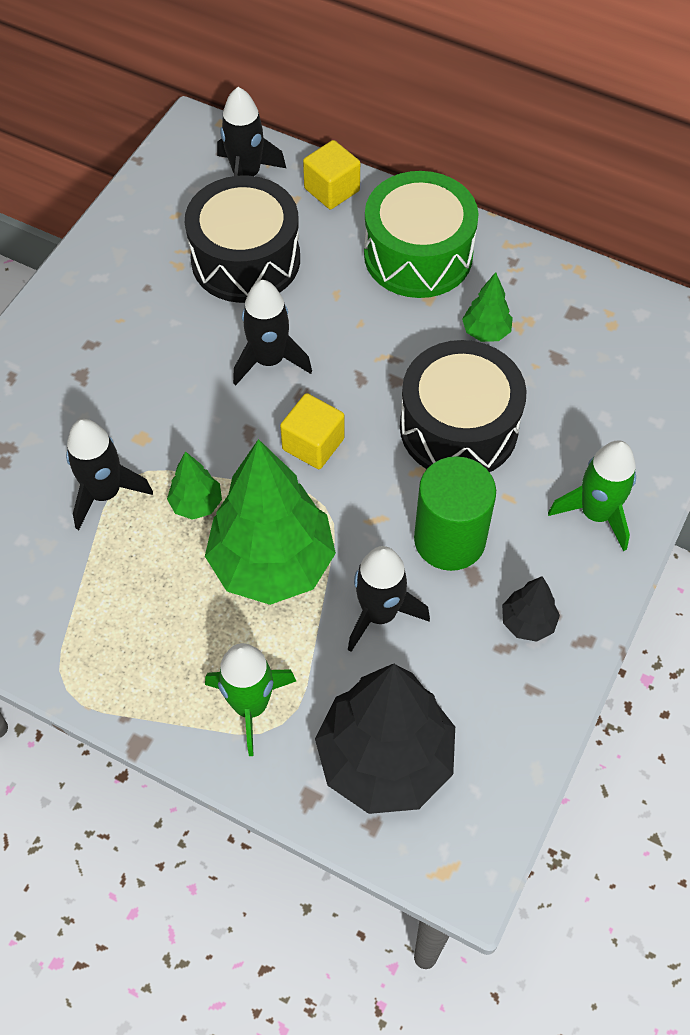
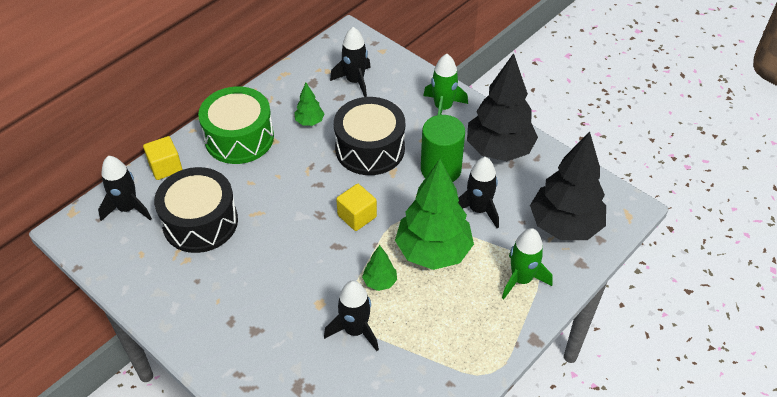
camera: 75 degrees left, 10 degrees down
black rocket [233,280,312,386] -> black rocket moved to [330,27,371,97]
black tree [502,576,560,642] -> black tree [467,53,538,161], size x2.26

